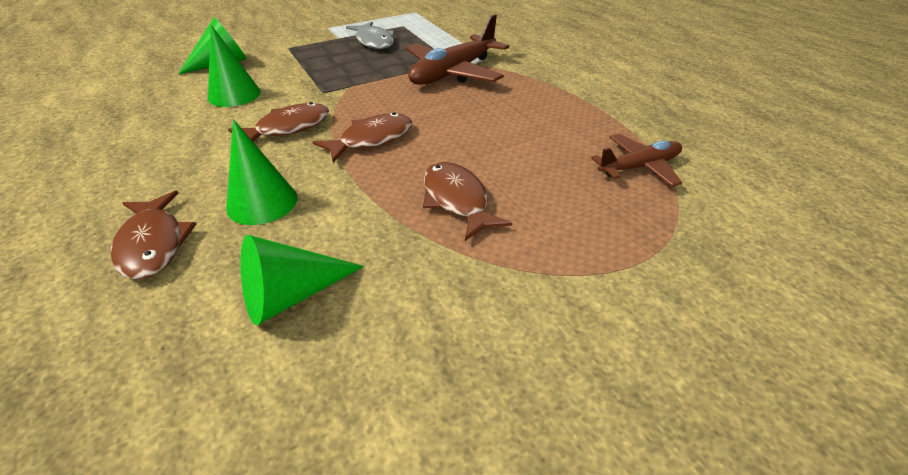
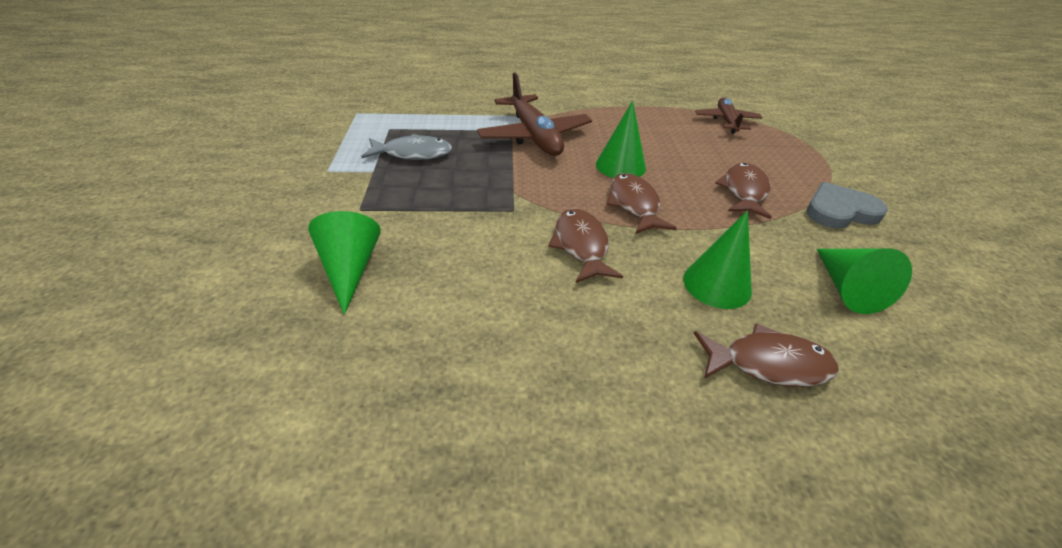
camera: 65 degrees left, 0 degrees up
green cone [208,25,261,107] -> green cone moved to [596,100,646,178]
brown fish [423,162,512,241] -> brown fish turned 105 degrees clockwise [715,163,772,219]
none -> grey heart [807,182,888,229]

